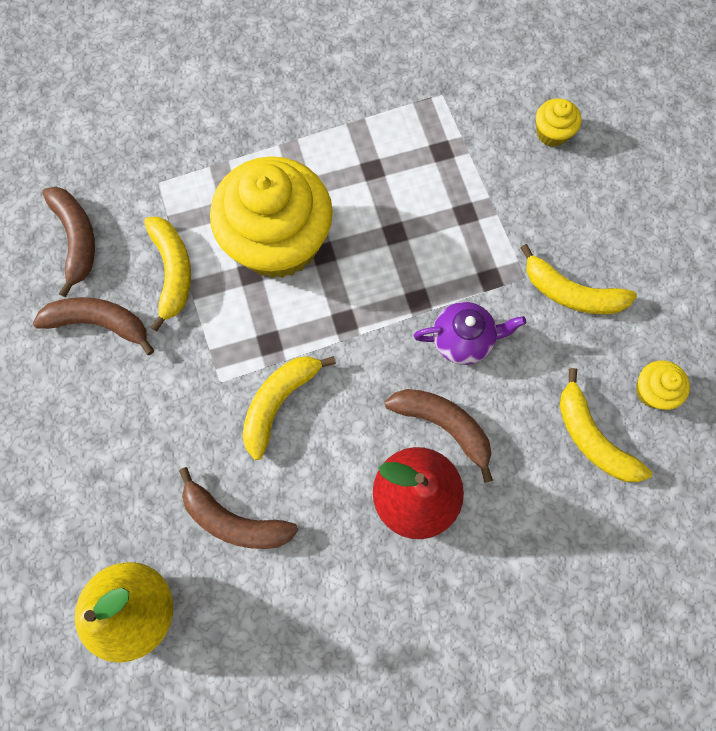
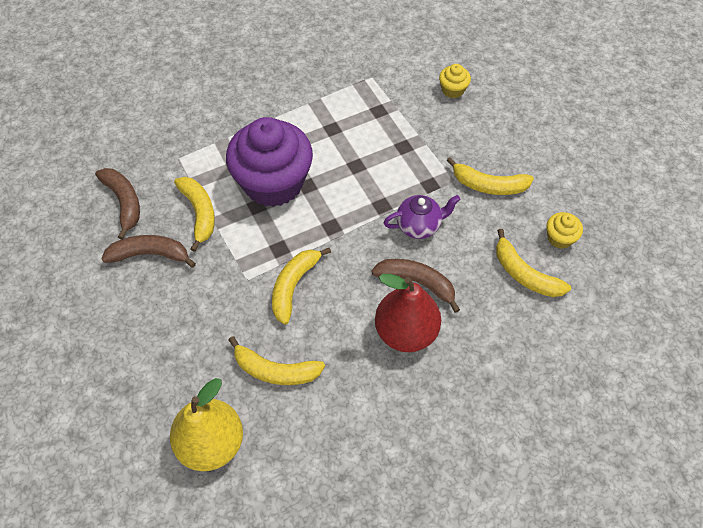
camera: 10 degrees left, 15 degrees down
brown banana [179,467,298,549] -> yellow banana [229,336,325,385]
yellow cupcake [210,156,333,278] -> purple cupcake [226,117,313,207]

